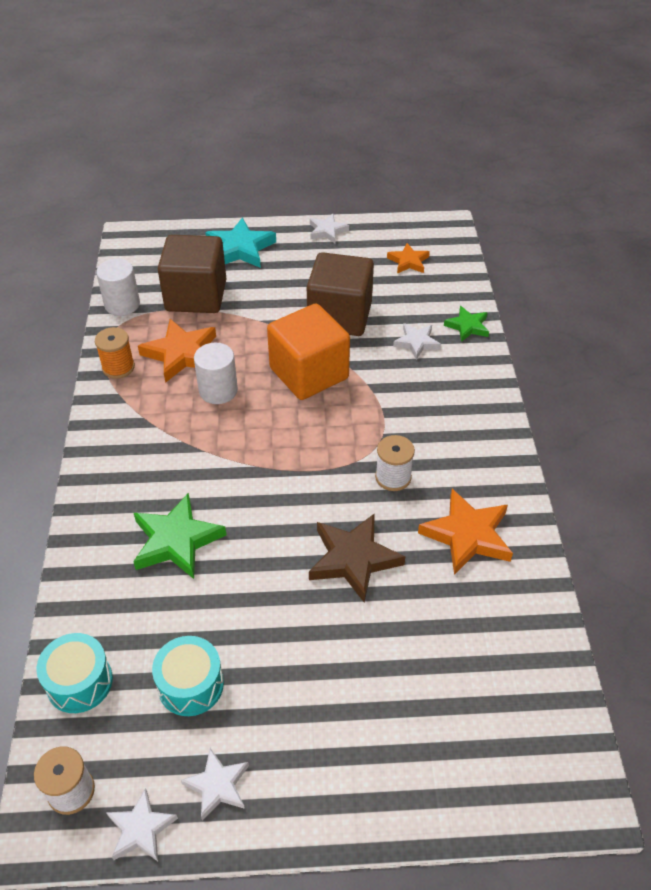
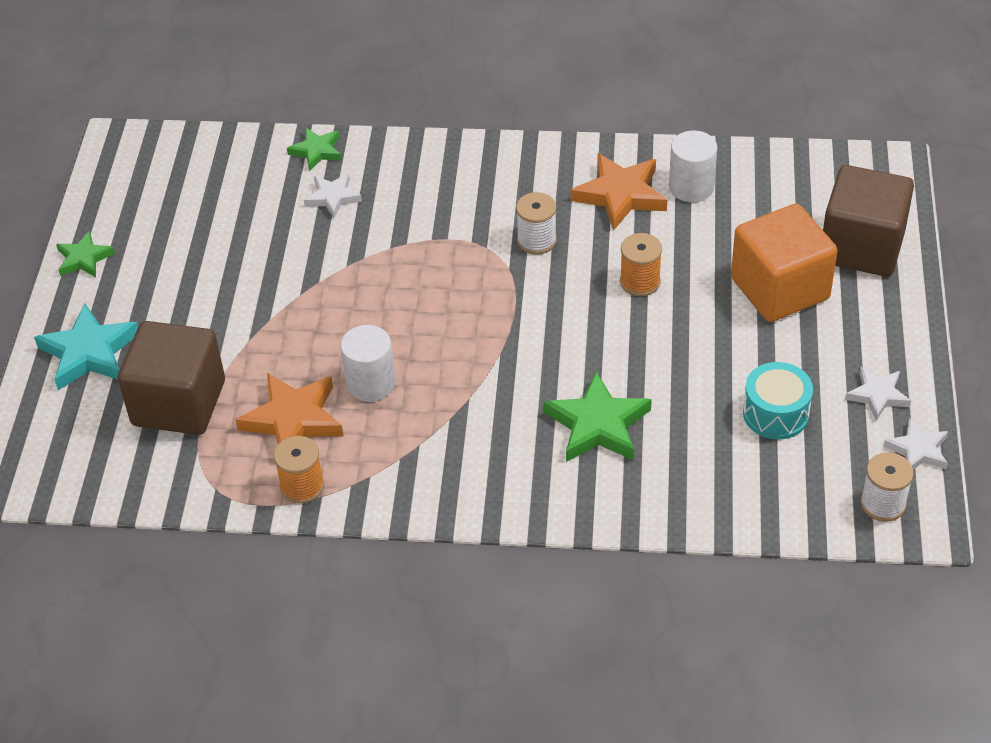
camera: 80 degrees left, 0 degrees up
turquoise drum [36,633,113,713] -> none
white cylinder [96,259,140,316] -> white cylinder moved to [669,130,717,202]
orange cube [267,304,350,400] -> orange cube moved to [731,204,838,322]
brown cube [307,252,374,336] -> brown cube moved to [823,165,914,277]
brown star [309,513,405,603] -> orange spool [620,233,662,296]
white star [310,214,349,243] -> green star [56,231,115,278]
orange star [387,243,430,274] -> none

